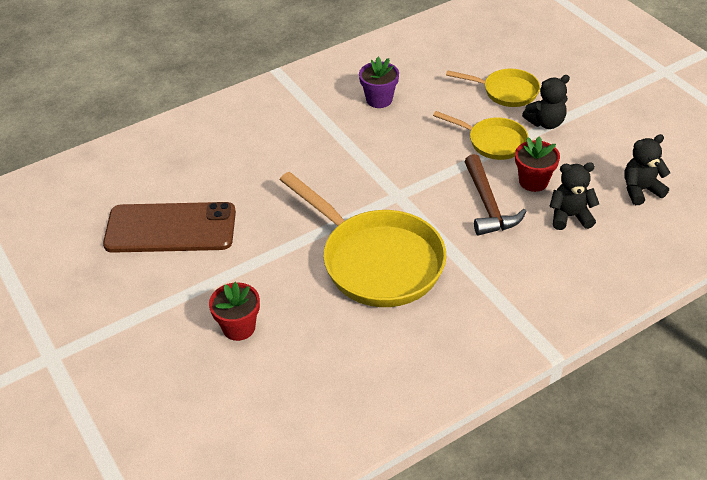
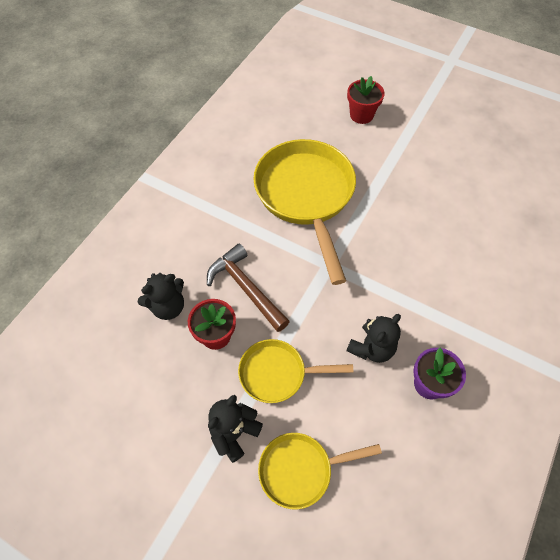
camera: 150 degrees right, 15 degrees up
brown phone [103,202,236,253] -> none
yellow pan [280,172,446,307] -> yellow pan turned 60 degrees clockwise [253,139,356,285]
black teddy bear [624,134,670,205] -> black teddy bear moved to [346,314,401,363]

